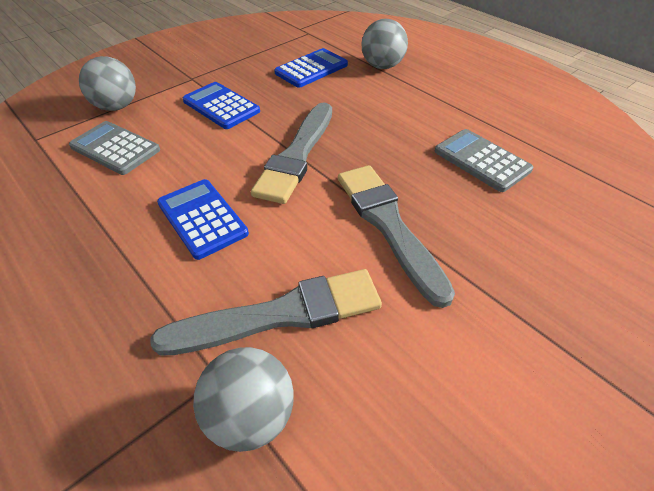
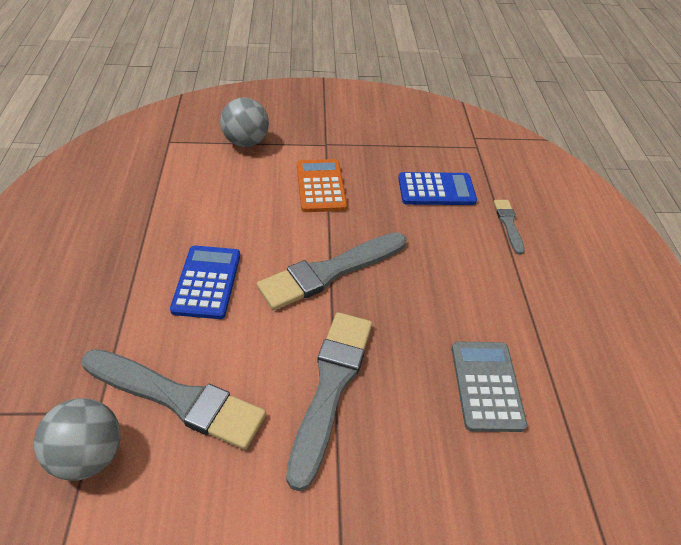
camera: 35 degrees right, 0 degrees up
grey calculator [69,121,160,175] -> none
blue calculator [183,82,260,129] -> orange calculator [297,159,347,212]
grey ball [361,19,408,69] -> grey brush [494,200,525,255]

